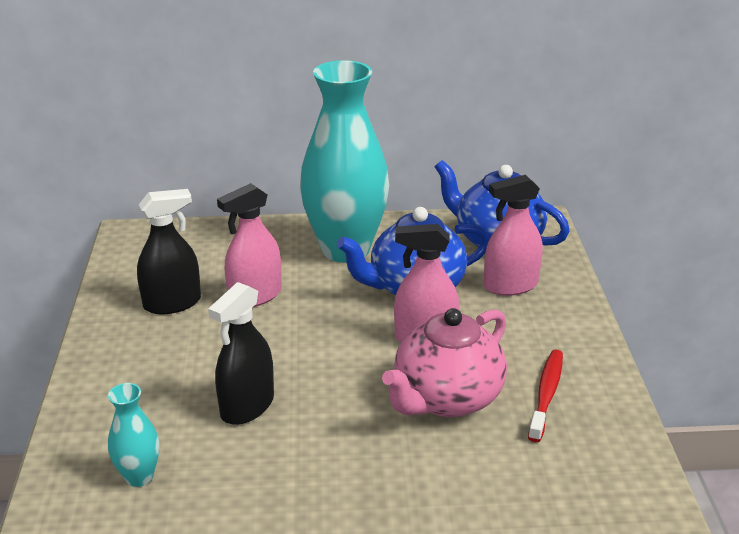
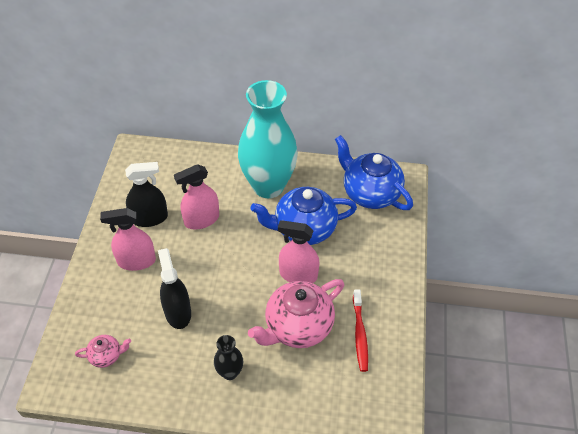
camera: 10 degrees right, 20 degrees up
turquoise vase [108,383,159,487] -> pink teapot [75,335,131,368]
black spray bottle [208,282,274,425] -> black spray bottle turned 120 degrees clockwise [158,248,191,329]
pink spray bottle [484,175,543,296] -> pink spray bottle moved to [100,208,156,271]
red toothbrush [528,350,563,442] -> red toothbrush turned 150 degrees clockwise [353,289,368,372]
none -> black vase [214,335,244,380]

